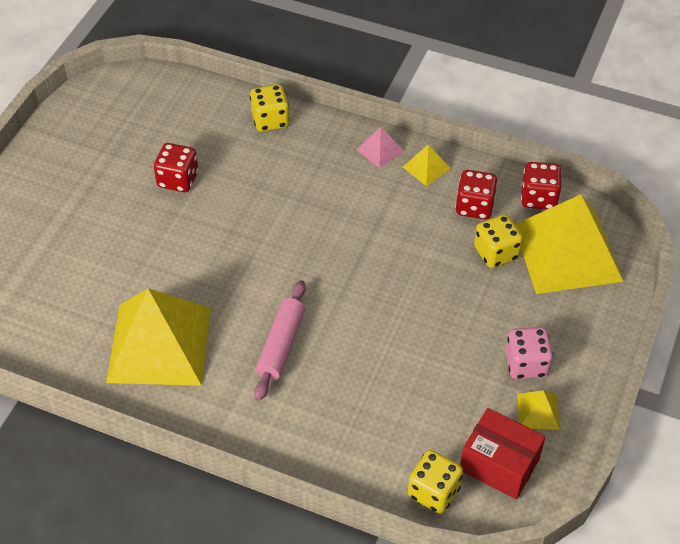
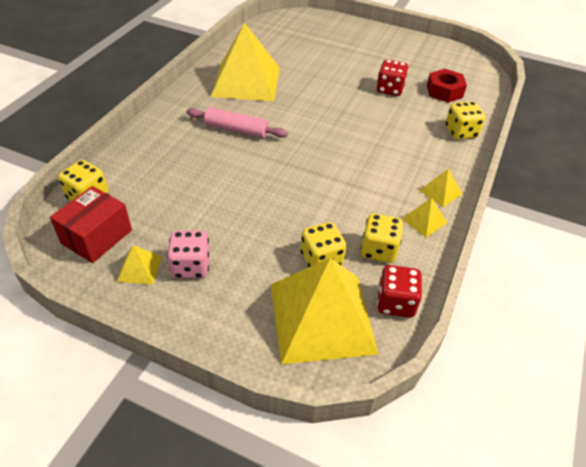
camera: 90 degrees right, 5 degrees down
pink pyramid [356,127,404,168] -> yellow pyramid [419,169,462,207]
red dice [455,170,498,219] -> yellow dice [360,213,403,263]
none -> red nut [427,69,467,103]

